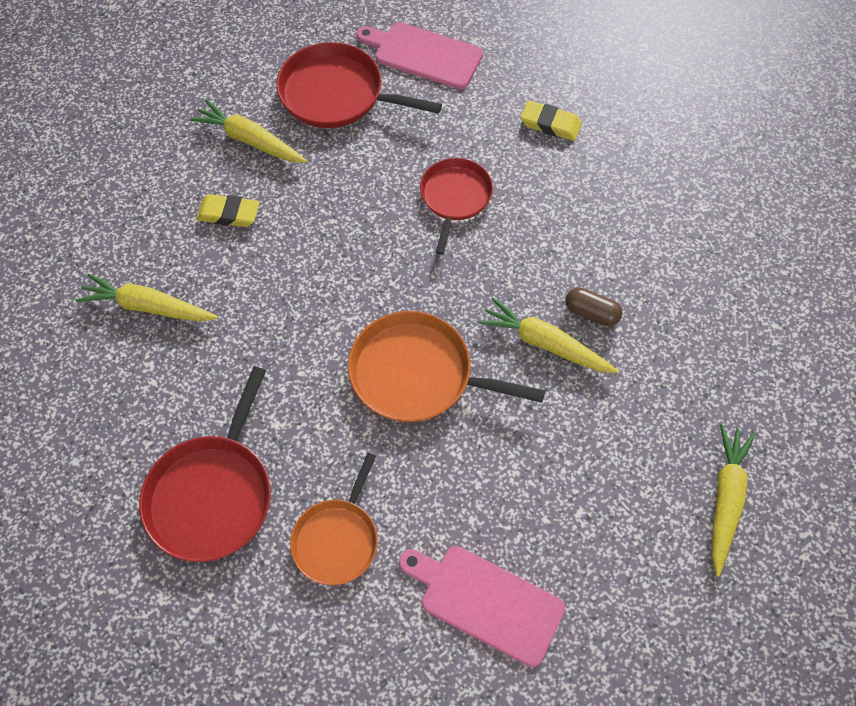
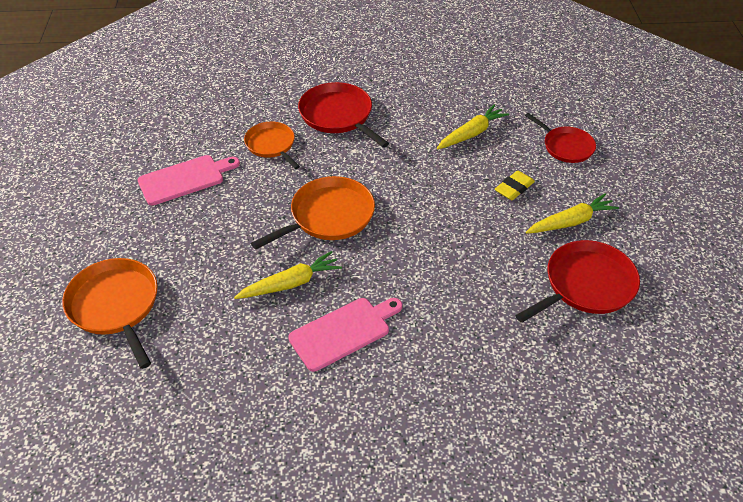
camera: 125 degrees right, 15 degrees down
pink cutting board [356,22,483,89] -> pink cutting board moved to [288,298,402,372]
red pan [420,158,493,255] -> red pan moved to [525,113,596,163]
yellow eraser [521,101,582,141] -> none
brown capsule [565,287,622,326] -> none
yellow carrot [711,424,756,577] -> orange pan [62,258,158,369]

